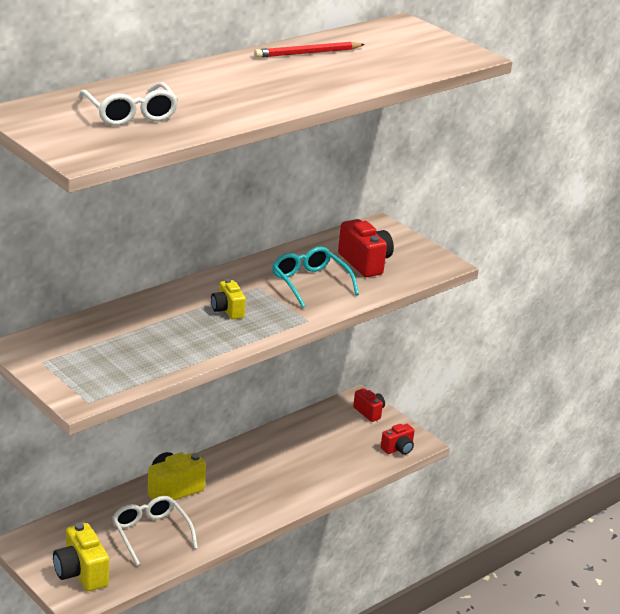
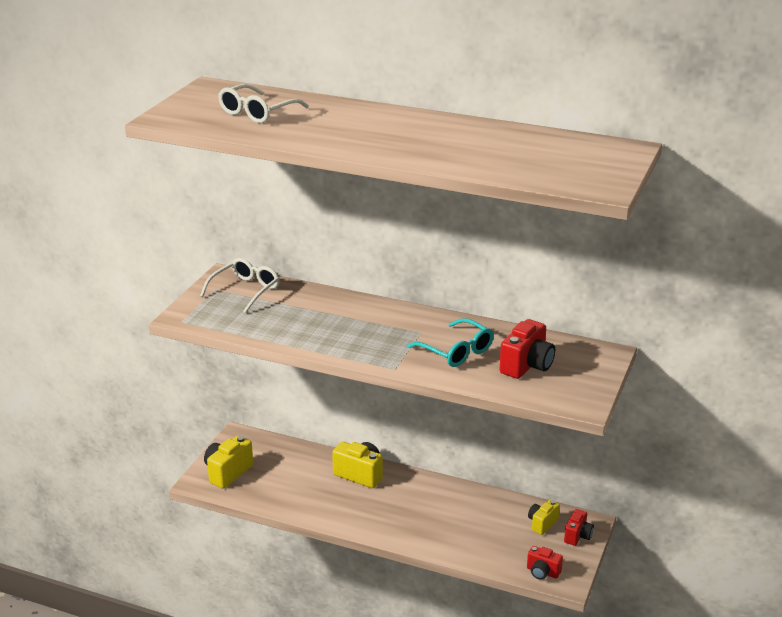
camera: 65 degrees right, 0 degrees up
white glasses [112,496,198,566] -> white glasses moved to [200,258,279,314]
yellow camera [211,279,246,319] -> yellow camera moved to [528,500,560,535]
red pencil [254,42,365,58] -> none
turquoise glasses [272,247,359,308] -> turquoise glasses turned 105 degrees clockwise [407,318,494,367]

